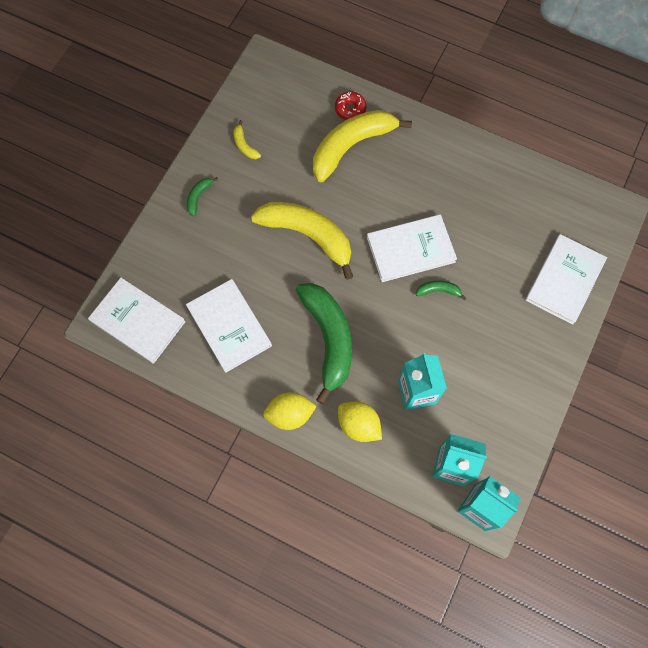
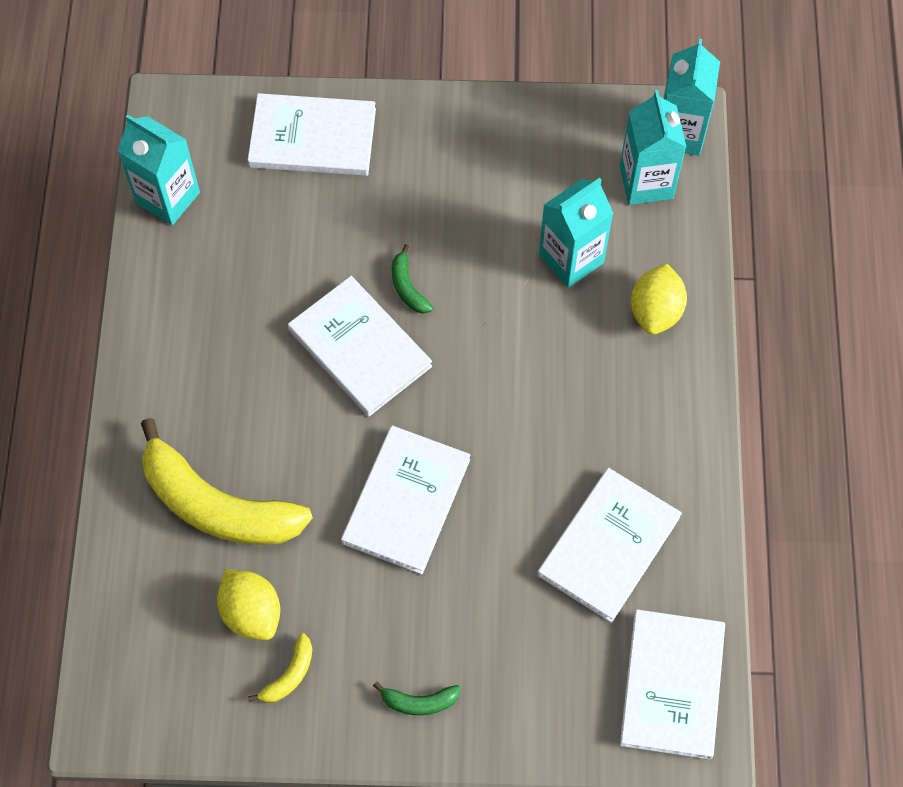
camera: 115 degrees left, 5 degrees down
yellow banana [251,202,353,280] -> white book [341,425,470,574]
yellow lemon [263,392,317,430] -> yellow lemon moved to [217,569,280,640]
green banana [296,283,352,404] -> none
red donut [335,92,366,120] -> none
none -> turquoise carton [118,115,200,225]

